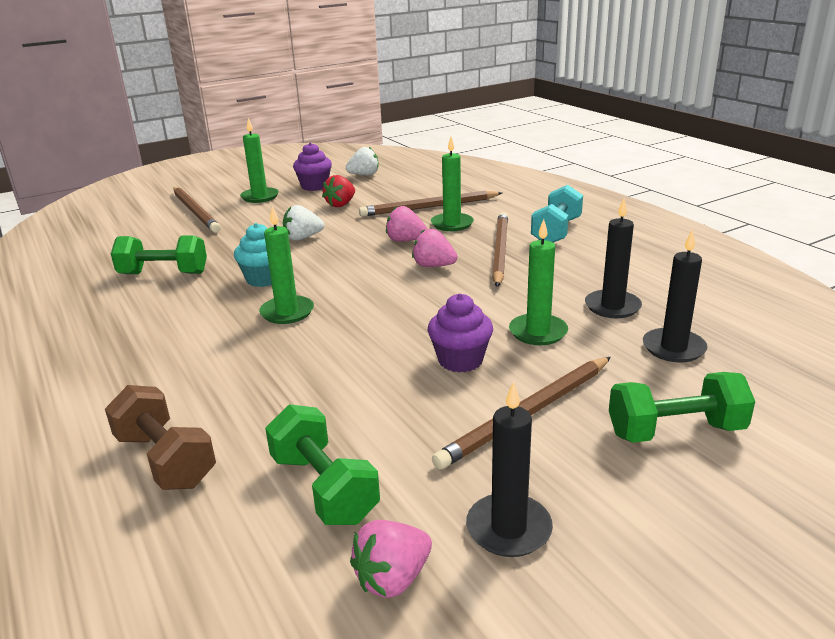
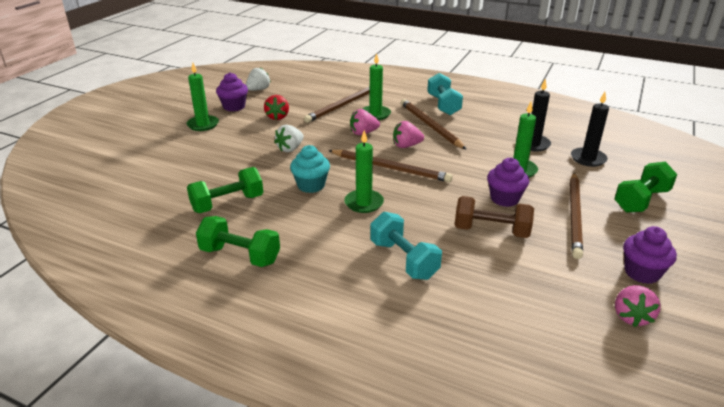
camera: 35 degrees left, 5 degrees up
brown dumbbell [105,385,216,490] -> brown dumbbell moved to [455,196,534,238]
brown pencil [173,187,221,233] -> brown pencil moved to [328,150,453,182]
green dumbbell [265,404,380,525] -> green dumbbell moved to [196,216,280,267]
black candle [466,381,553,557] -> purple cupcake [623,226,677,284]
none -> turquoise dumbbell [370,212,442,280]

